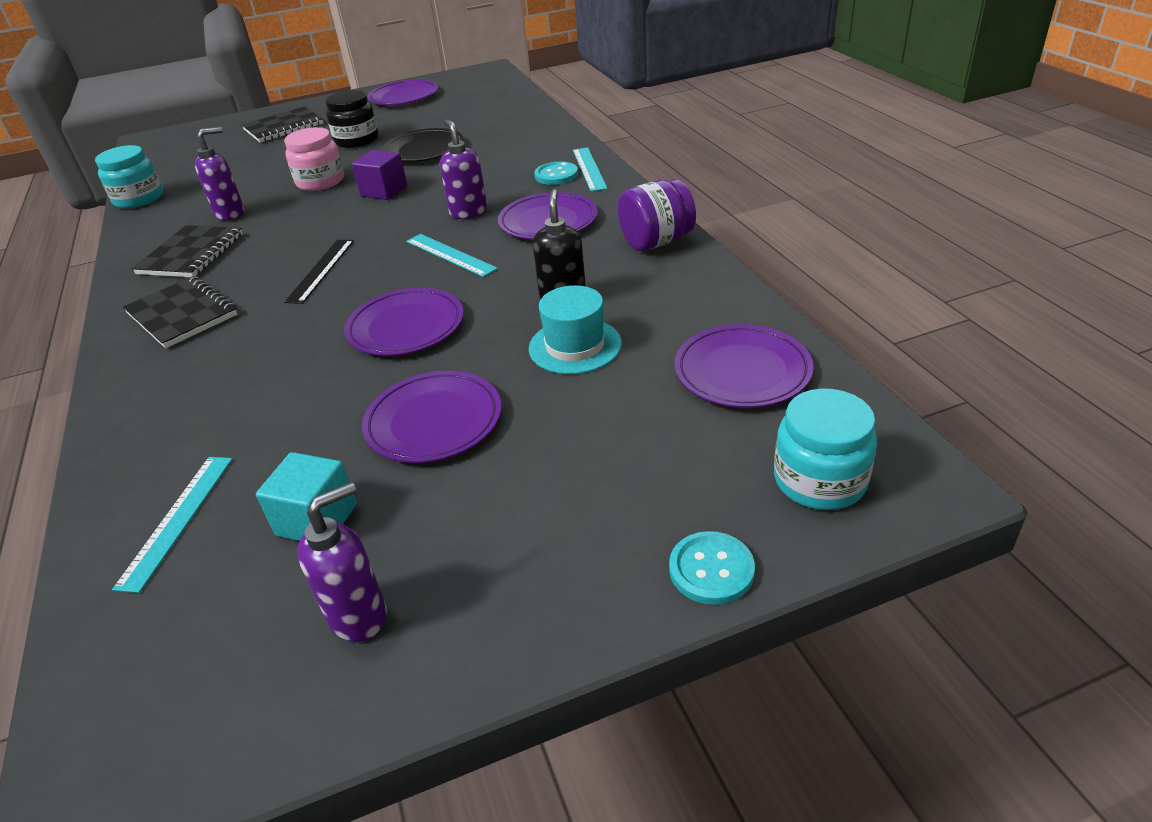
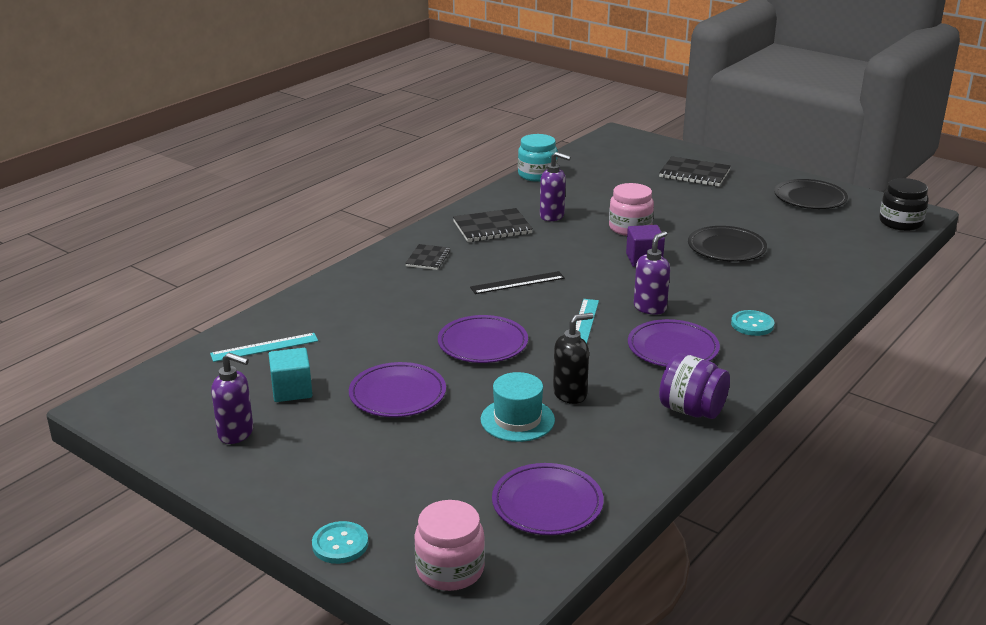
camera: 55 degrees right, 10 degrees down
black notebook [123,276,238,348] -> black notebook [405,244,450,270], size x0.62
black jar [325,90,378,148] -> black jar moved to [879,178,929,231]
purple plate [367,79,438,105] -> black plate [774,179,848,209]
turquoise ruler [573,147,608,192] -> none
turquoise jar [774,388,877,510] -> pink jar [414,500,485,591]

